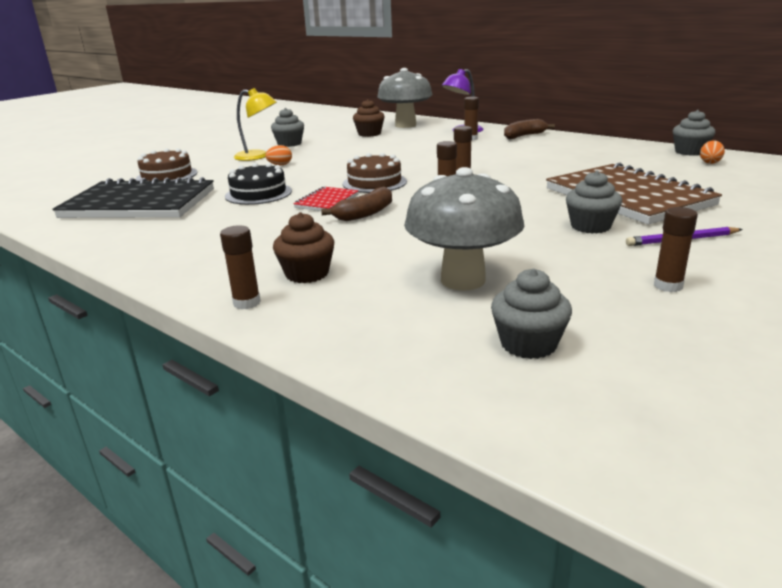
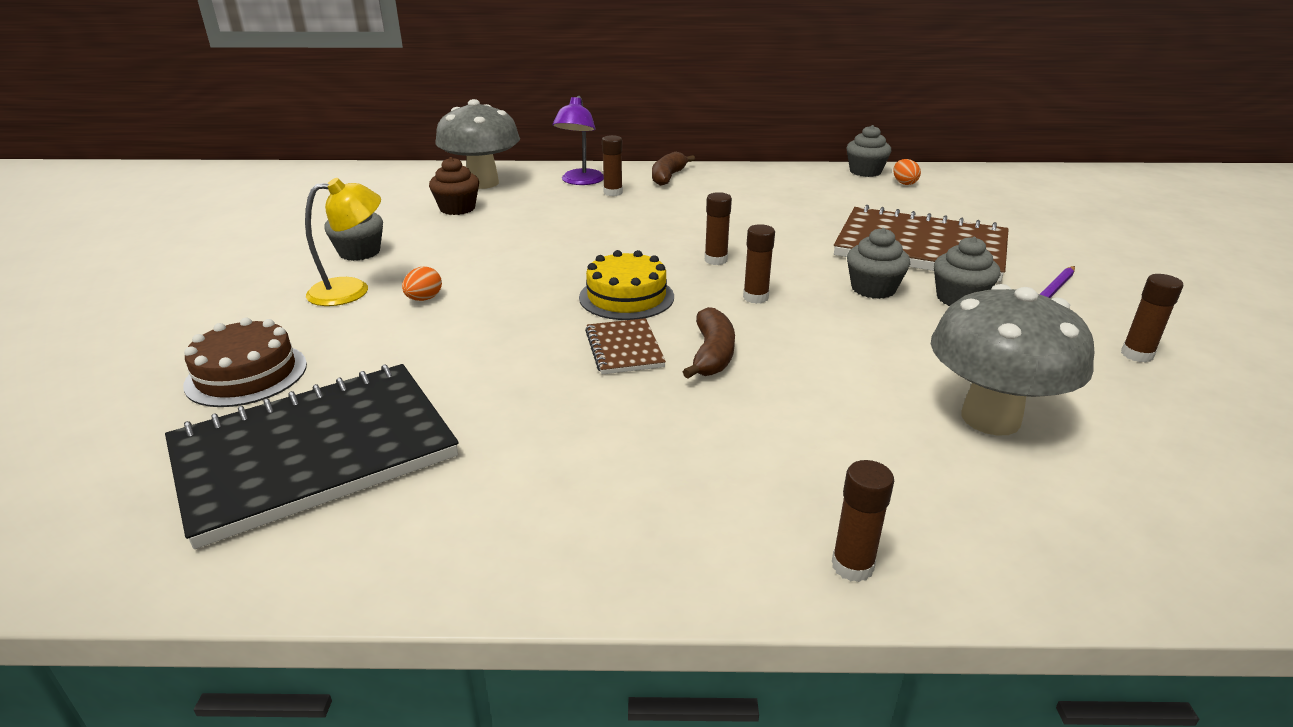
camera: 40 degrees left, 5 degrees up
black cake [225,163,292,205] -> none
brown cupcake [273,212,335,283] -> none
red notebook [293,186,359,211] -> brown notebook [585,318,666,375]
brown cake [343,153,407,193] -> yellow cake [579,250,674,320]
grey cupcake [491,268,572,359] -> grey cupcake moved to [847,228,910,299]

